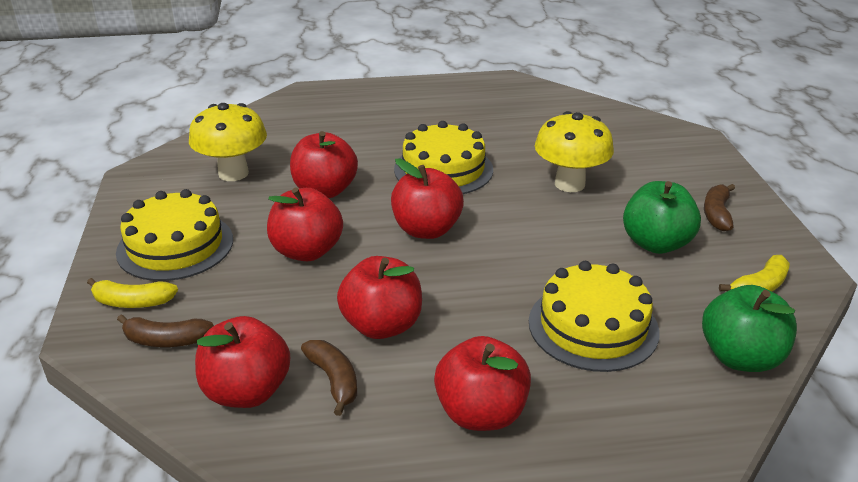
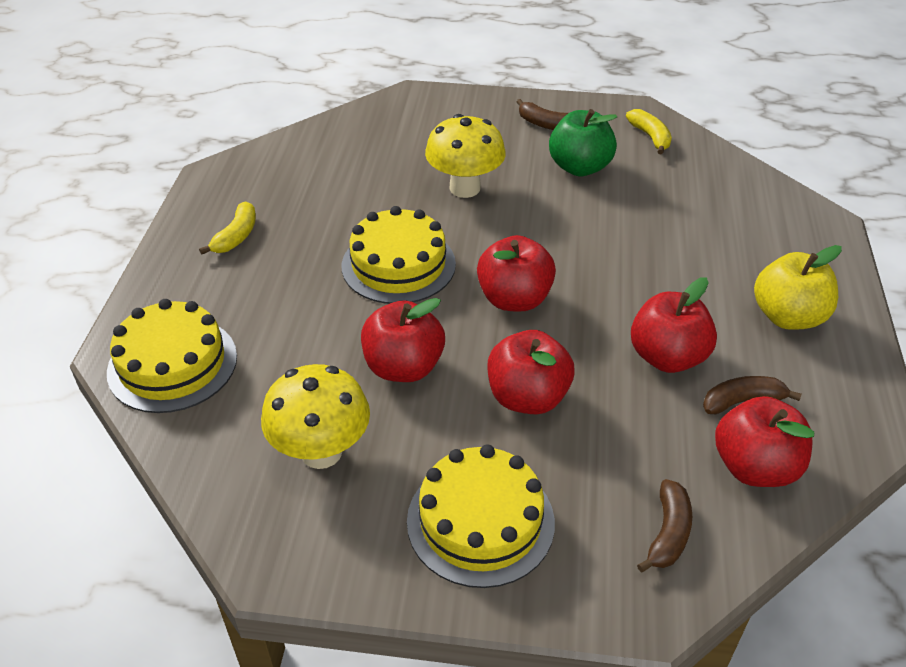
camera: 75 degrees left, 10 degrees up
yellow banana [87,278,178,308] -> yellow banana moved to [199,201,256,255]
red apple [434,336,531,431] -> yellow apple [754,245,842,330]
yellow cake [529,261,660,372] -> yellow cake moved to [107,299,237,413]
green apple [702,285,797,372] -> none

